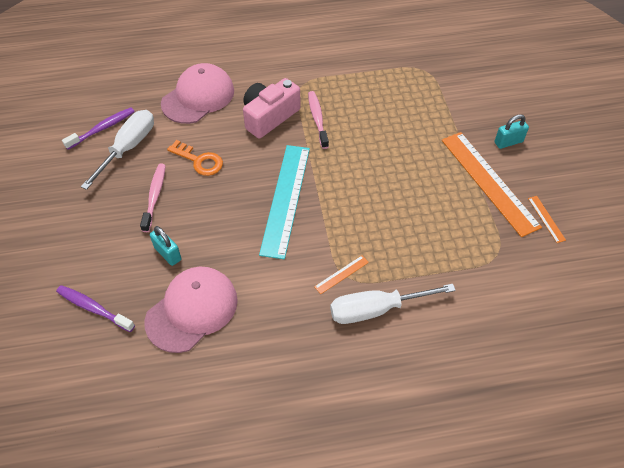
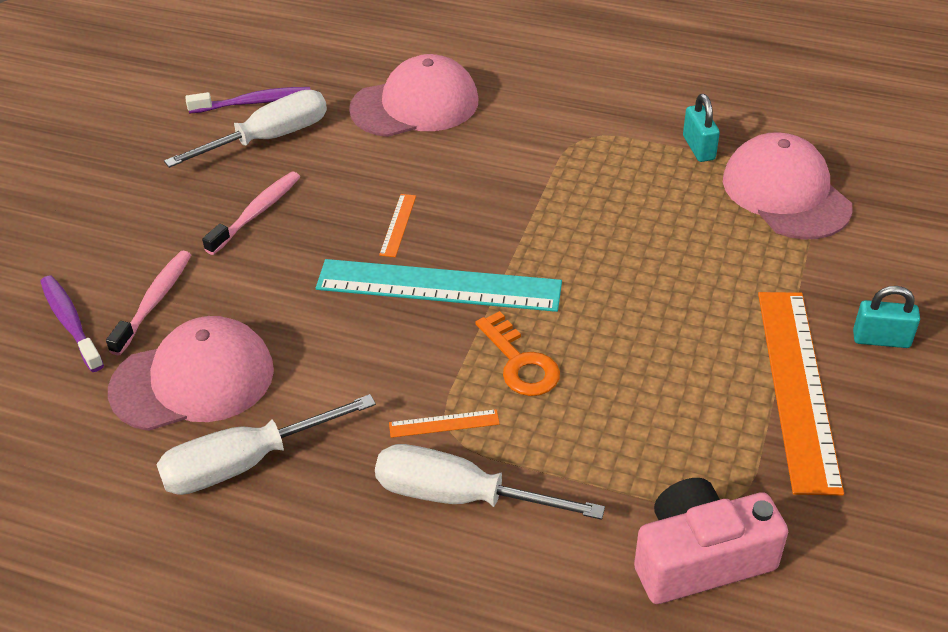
camera: 30 degrees right, 10 degrees down
turquoise padlock [150,226,181,266] -> turquoise padlock moved to [683,94,720,162]
orange key [167,140,223,176] -> orange key moved to [475,311,560,396]
pink camera [243,78,301,138] -> pink camera moved to [634,478,788,604]
turquoise ruler [259,145,310,259] -> turquoise ruler turned 60 degrees clockwise [316,259,562,312]
pink toothbrush [308,91,329,149] -> pink toothbrush moved to [106,251,191,355]
orange ruler [528,196,566,243] -> orange ruler moved to [379,194,416,257]
none -> white screwdriver [156,394,376,495]
none -> pink cap [723,132,853,240]

